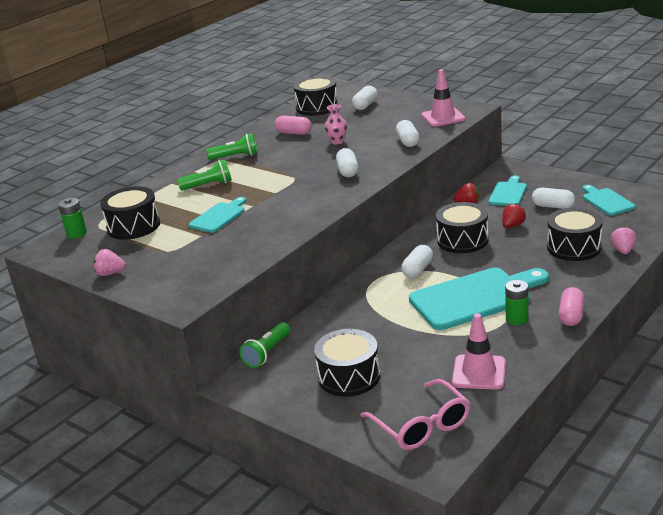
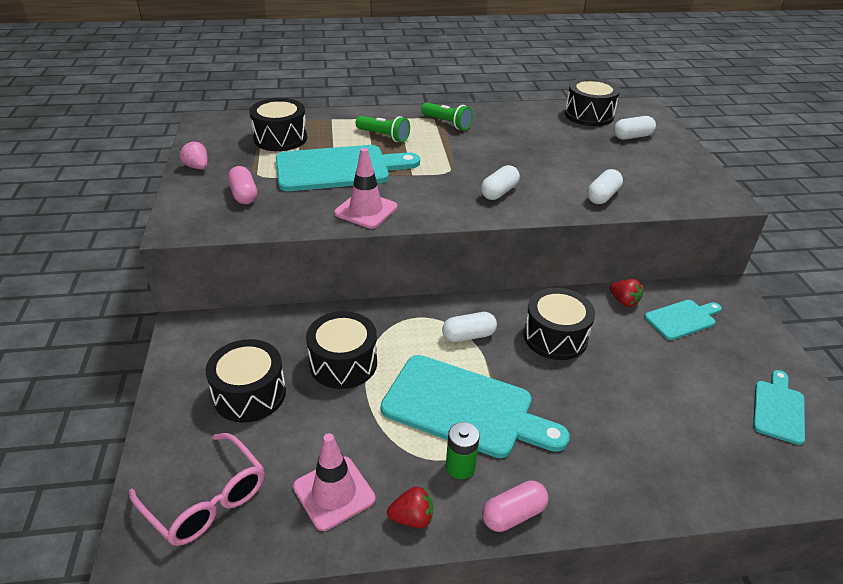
camera: 40 degrees right, 10 degrees up
green battery [58,198,87,239] -> none
turquoise cutting board [189,197,246,233] -> turquoise cutting board [276,145,420,191], size x1.90
green flashlight [240,322,290,368] -> none
pink capsule [275,116,312,135] -> pink capsule moved to [228,166,257,204]
pink vase [325,104,347,145] -> none
pink glasses [360,379,470,450] -> pink glasses turned 60 degrees counterclockwise [129,433,265,546]
pink traffic cone [421,69,465,127] -> pink traffic cone moved to [334,148,398,228]
red strawberry [502,203,526,228] -> red strawberry moved to [387,487,433,528]
white capsule [532,188,575,209] -> none
black drum [547,208,603,261] -> black drum moved to [306,311,377,389]
pink strawberry [610,226,637,254] -> none

